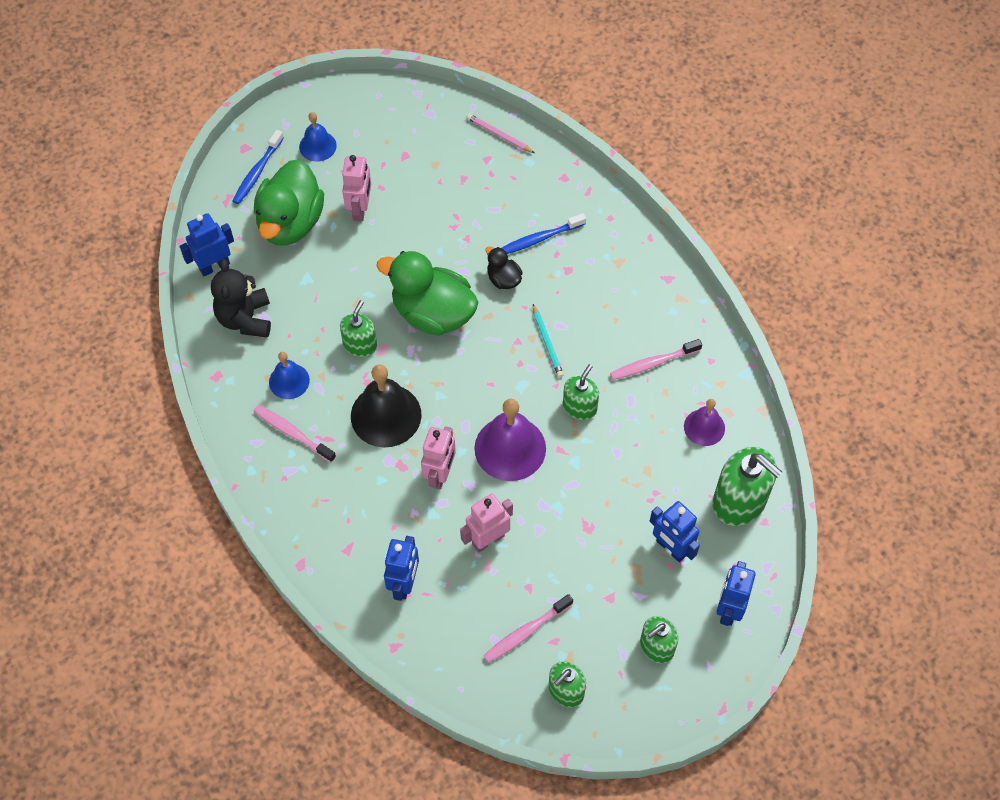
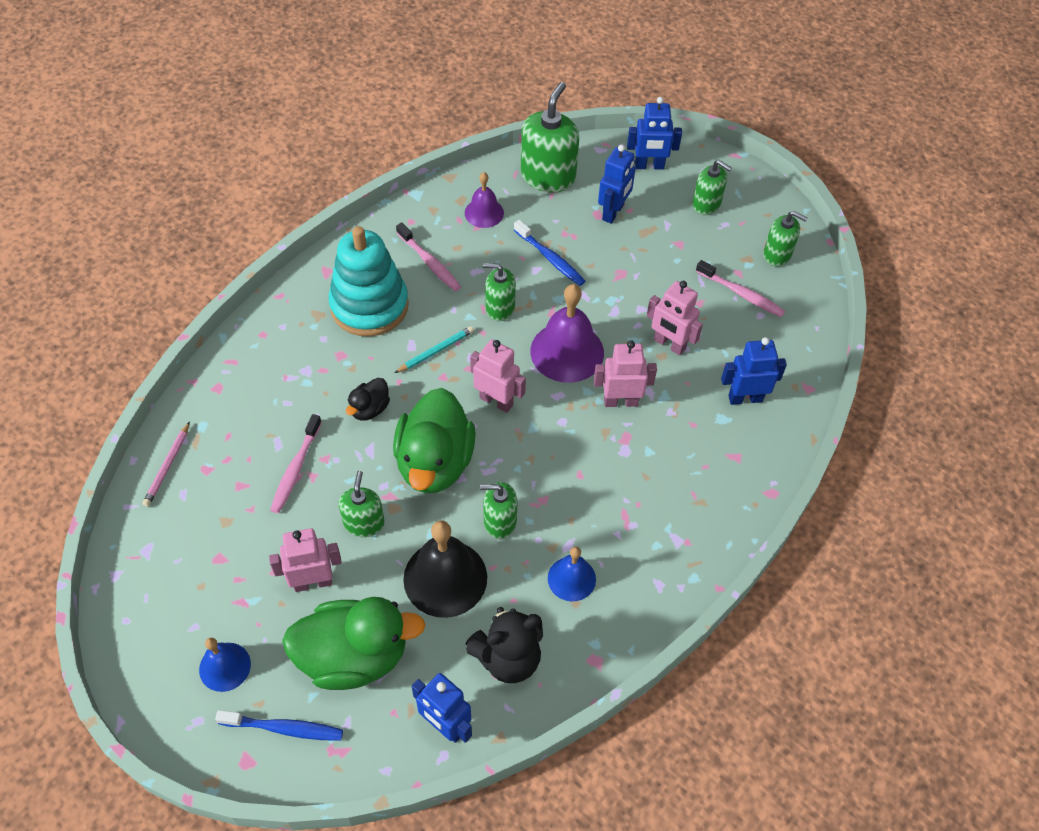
camera: 110 degrees left, 5 degrees down
pink toothbrush [254,405,336,463] -> pink toothbrush moved to [270,414,322,513]
black bell [351,364,422,448] -> black bell moved to [403,520,487,618]
blue toothbrush [502,213,586,254] -> blue toothbrush moved to [514,220,585,286]
none -> turquoise stacking toy [329,226,409,337]
none -> green soap dispenser [339,471,385,537]
none -> pink robot [470,340,526,413]

